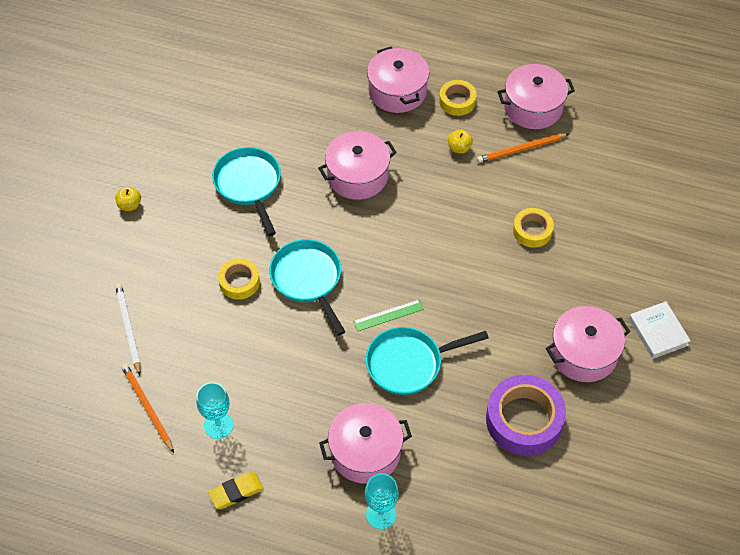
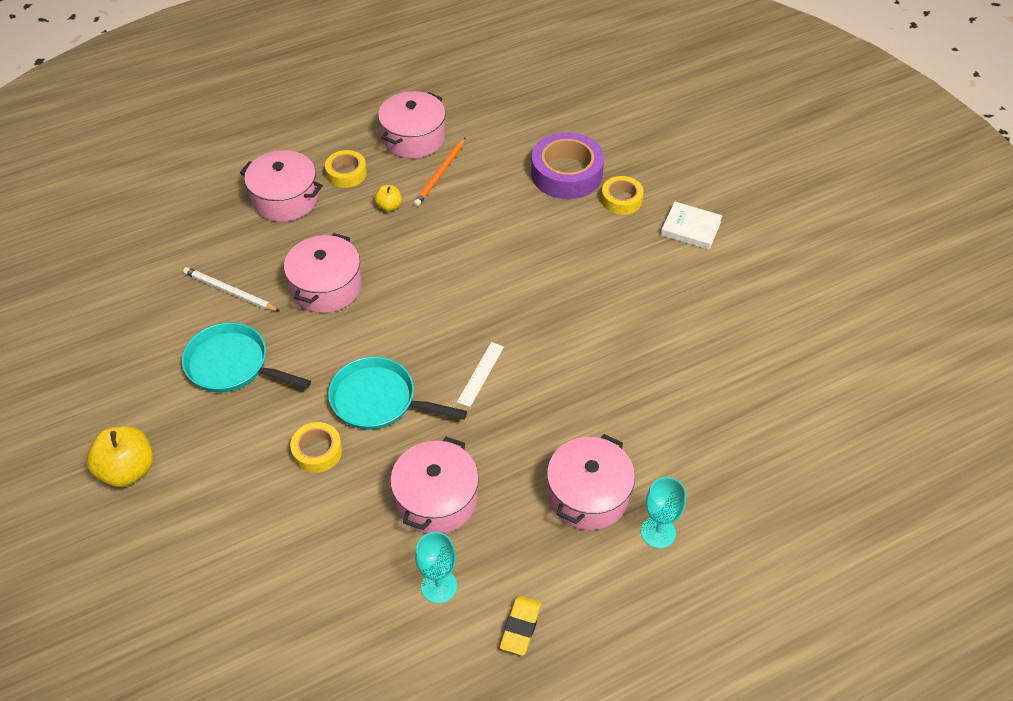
camera: 45 degrees left, 5 degrees down
yellow apple [115,186,141,211] -> yellow apple [87,426,153,487], size x1.89
white pencil [115,283,140,375] -> white pencil moved to [183,267,279,311]
orange pencil [121,363,174,453] -> none
green ruler [353,299,424,331] -> white ruler [457,342,504,407]
turquoise pan [366,327,489,395] -> none
purple tape [486,375,566,456] -> purple tape moved to [531,132,604,199]
yellow tape [513,208,554,248] -> yellow tape moved to [601,176,644,215]
pink pot [546,306,630,382] -> pink pot moved to [390,437,479,533]

